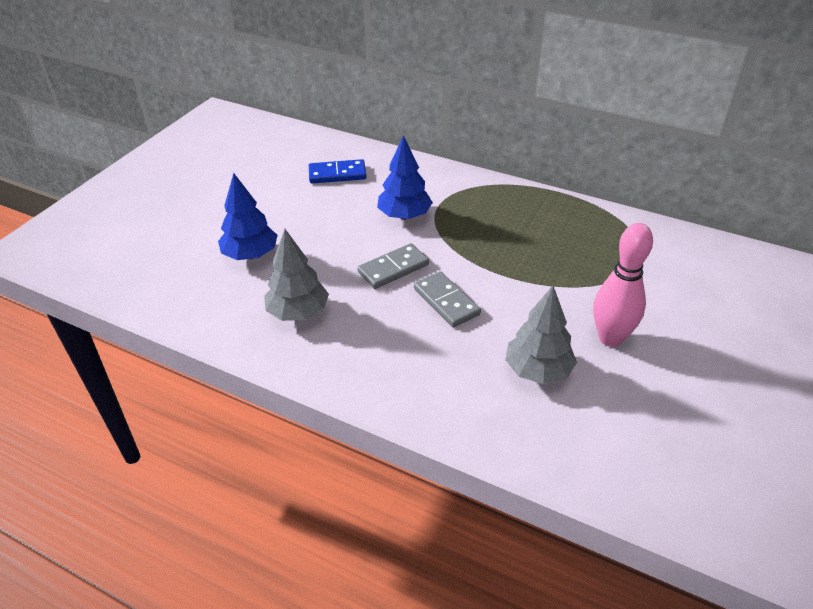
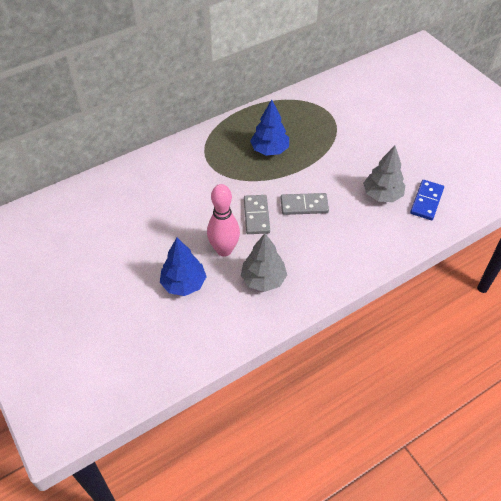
camera: 60 degrees left, 10 degrees up
blue domino [309,159,366,183] -> blue domino moved to [410,180,444,220]
blue tree [377,135,433,220] -> blue tree moved to [250,99,289,156]
pink bowling pin [593,223,653,347] -> pink bowling pin moved to [207,184,240,257]

